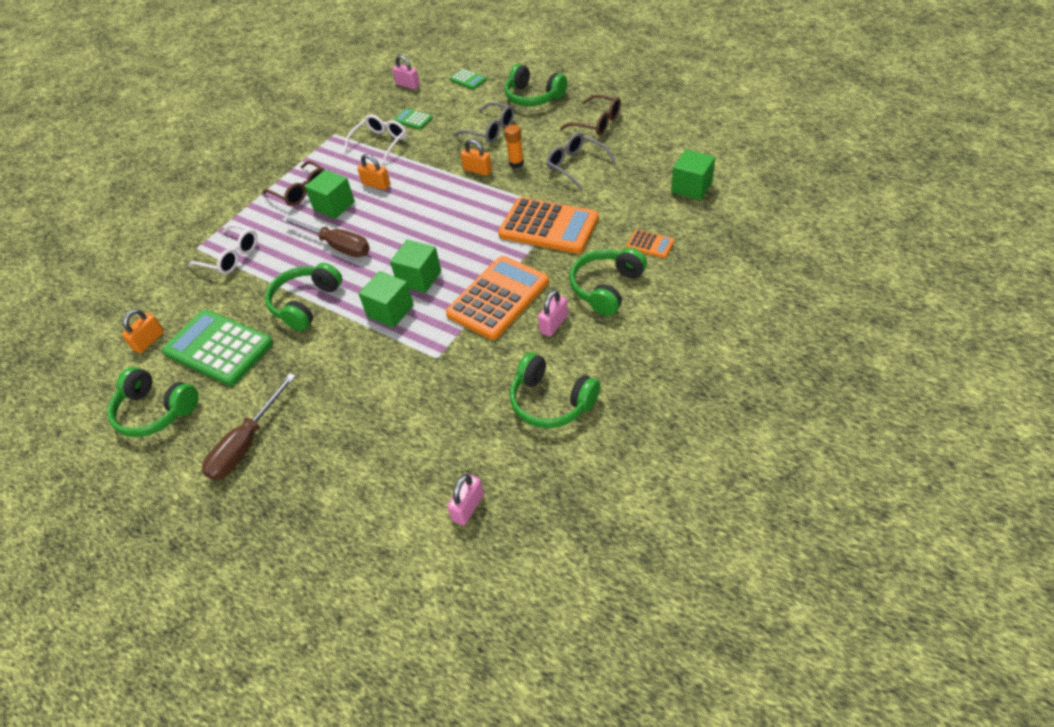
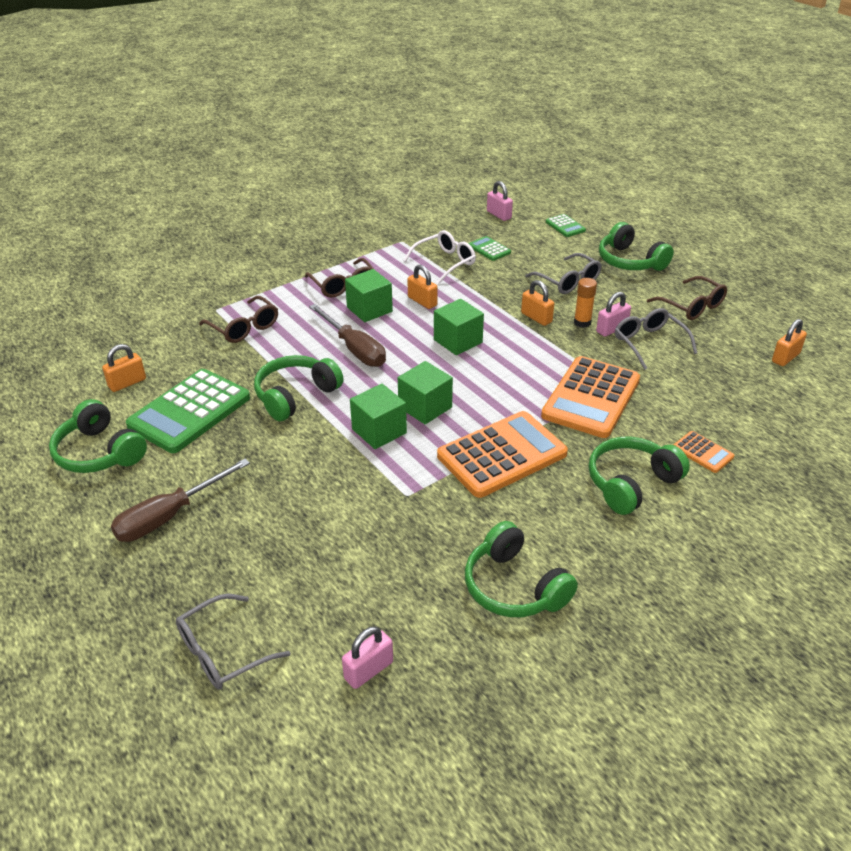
camera: 15 degrees right, 10 degrees down
green calculator [162,309,273,386] -> green calculator turned 105 degrees counterclockwise [126,369,250,453]
white glasses [188,224,257,274] -> brown glasses [199,296,278,343]
orange calculator [498,197,599,254] -> orange calculator turned 75 degrees clockwise [541,356,640,438]
pink padlock [538,290,568,337] -> pink padlock moved to [596,292,631,337]
green cube [671,149,715,200] -> green cube moved to [434,299,484,355]
none -> grey glasses [176,594,291,690]
none -> orange padlock [772,319,807,366]

